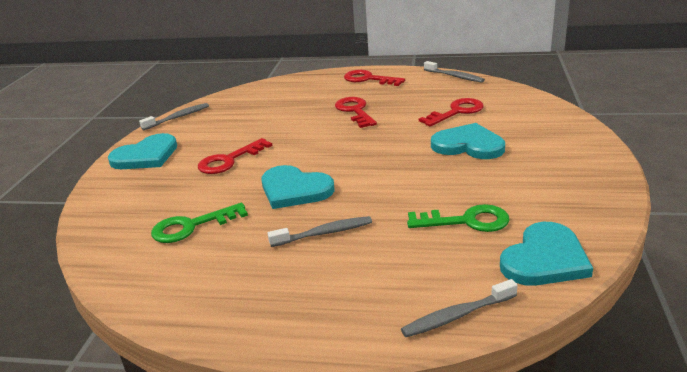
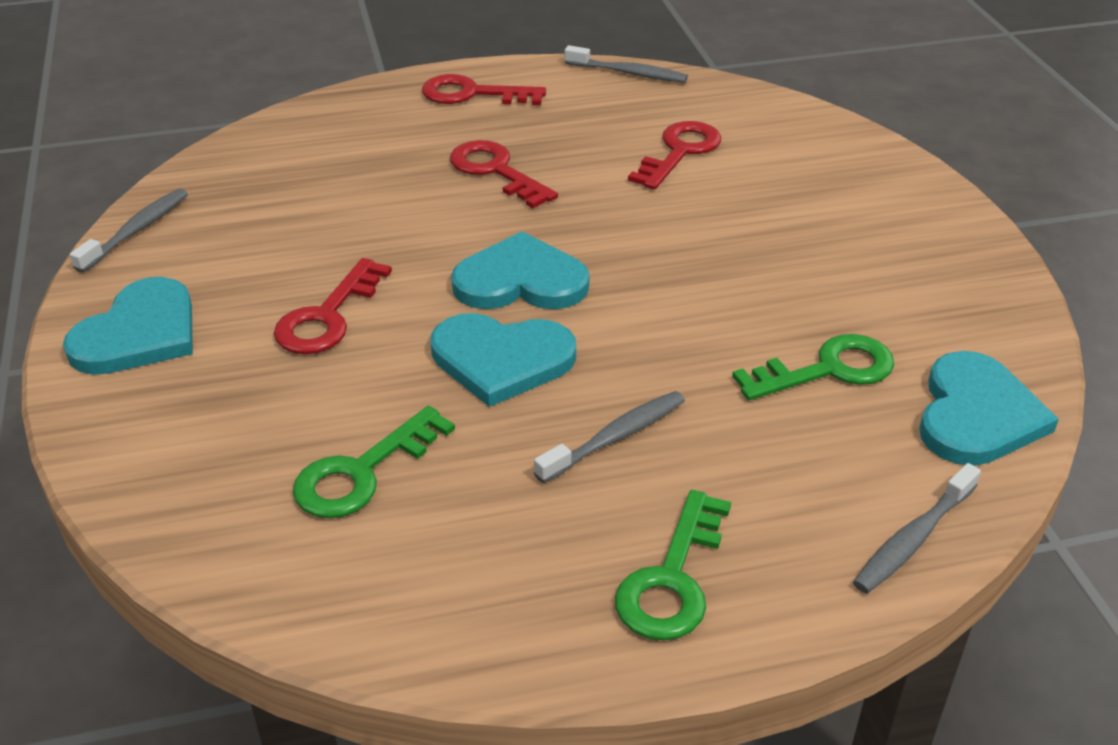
camera: 25 degrees left, 10 degrees up
turquoise heart [431,123,505,159] -> turquoise heart moved to [451,232,590,309]
none -> green key [615,490,731,640]

